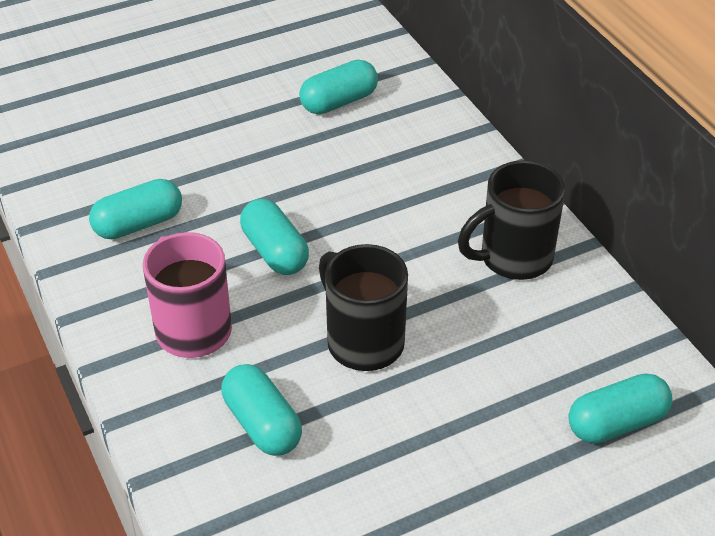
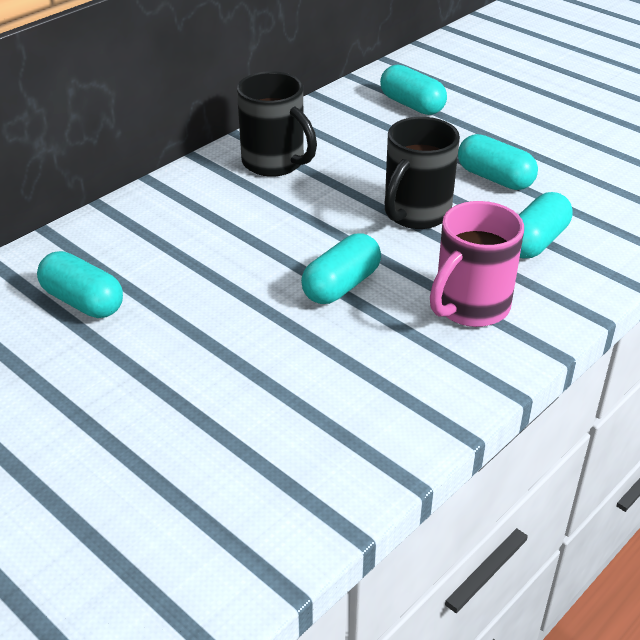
camera: 110 degrees left, 5 degrees down
turquoise capsule [89,179,182,239] -> turquoise capsule moved to [458,134,538,190]

